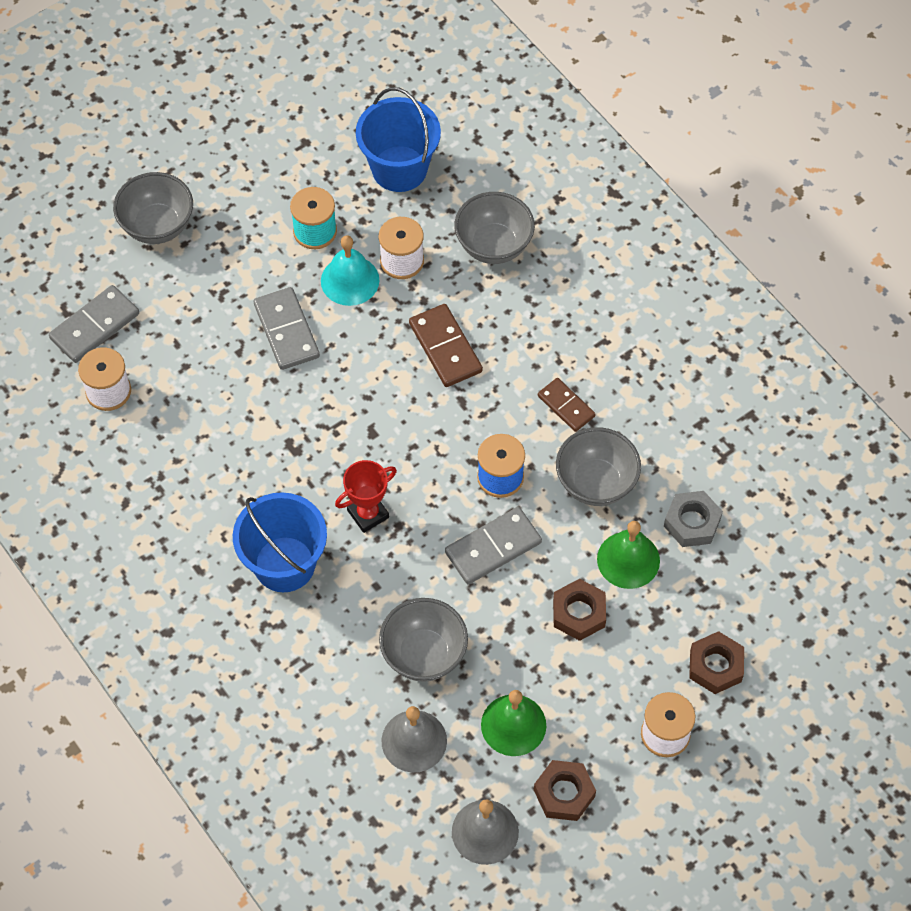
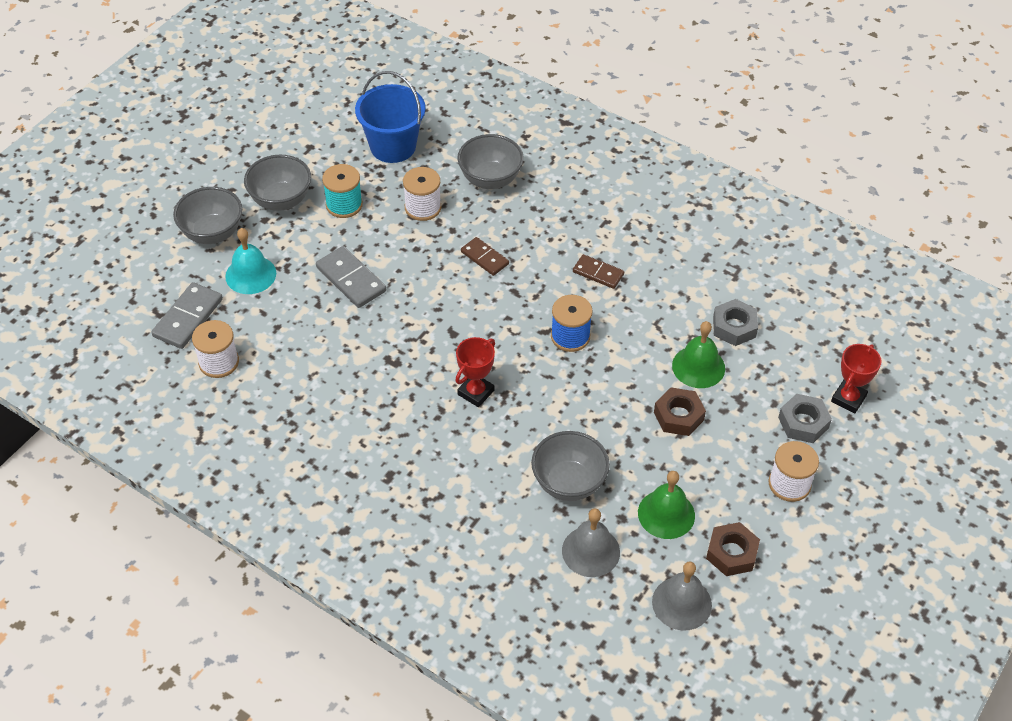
camera: 20 degrees left, 10 degrees down
blue bucket [233,492,327,592] -> none
turquoise bell [321,236,380,306] -> turquoise bell moved to [225,228,276,294]
brown domino [409,304,483,387] -> brown domino [461,237,509,276], size x0.66
grey domino [445,507,542,584] -> none
grey bowl [556,427,641,506] -> grey bowl moved to [244,155,311,211]
brown nut [689,631,744,694] -> grey nut [778,394,832,443]
none -> red trophy [831,344,882,414]

